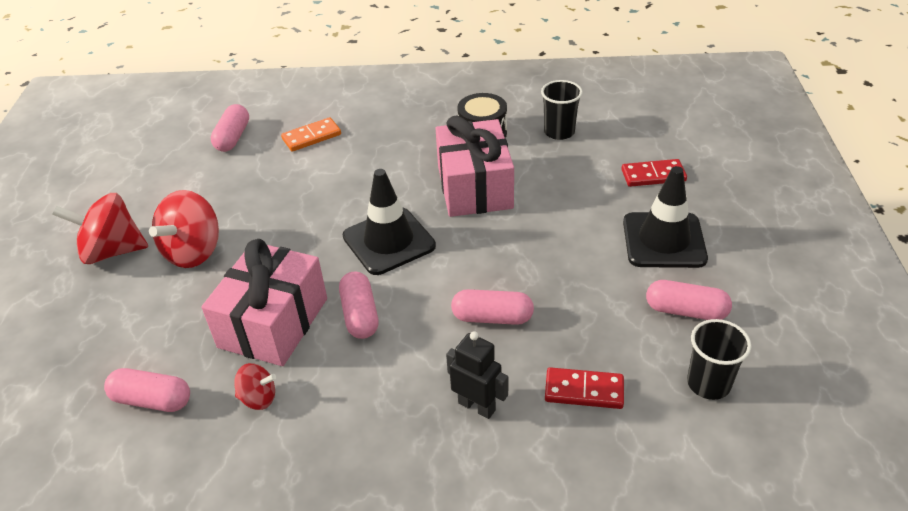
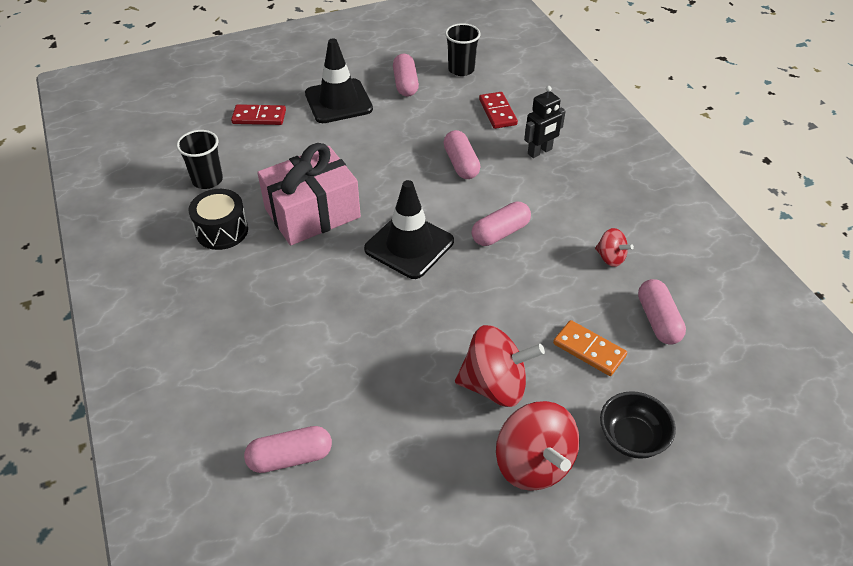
camera: 115 degrees left, 5 degrees up
pink gift [201,239,327,366] -> none
red spinning top [234,363,276,410] -> red spinning top turned 150 degrees clockwise [595,228,634,267]
orange domino [281,117,341,152] -> orange domino moved to [553,320,627,376]
black robot [446,331,508,419] -> black robot turned 135 degrees counterclockwise [524,86,566,158]
red domino [621,159,687,187] -> red domino turned 60 degrees counterclockwise [231,104,286,125]
none -> black bowl [600,391,676,459]

